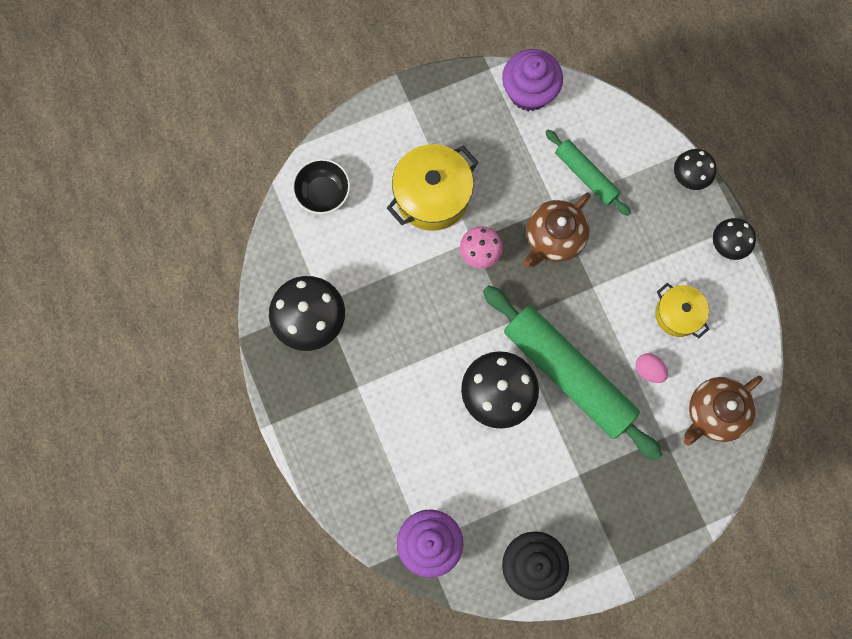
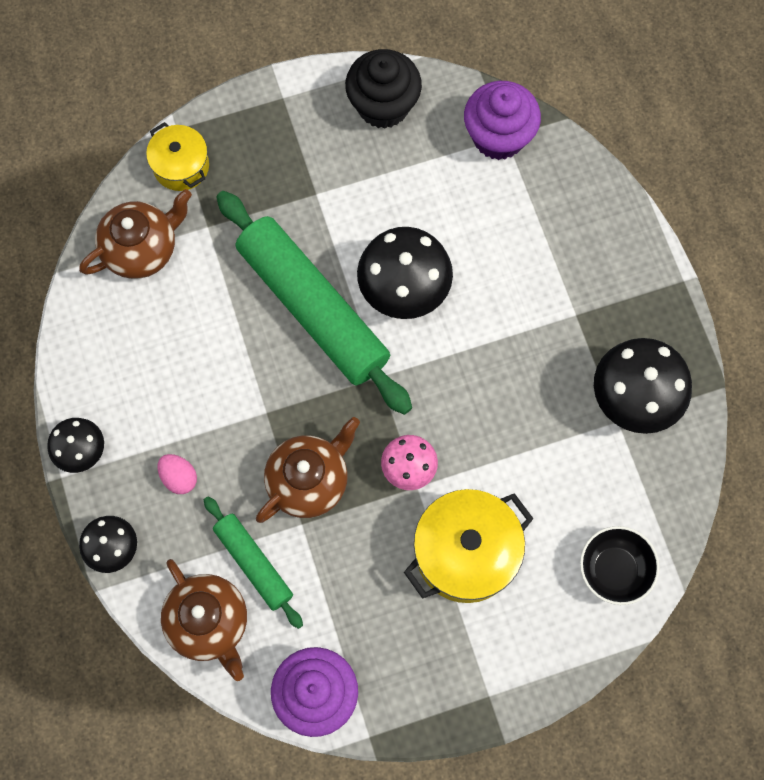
camera: 175 degrees left, 5 degrees down
pink egg [636,353,668,383] -> pink egg moved to [157,454,197,494]
yellow pot [655,283,709,338] -> yellow pot moved to [146,122,209,191]
none -> brown teapot [161,559,247,681]

